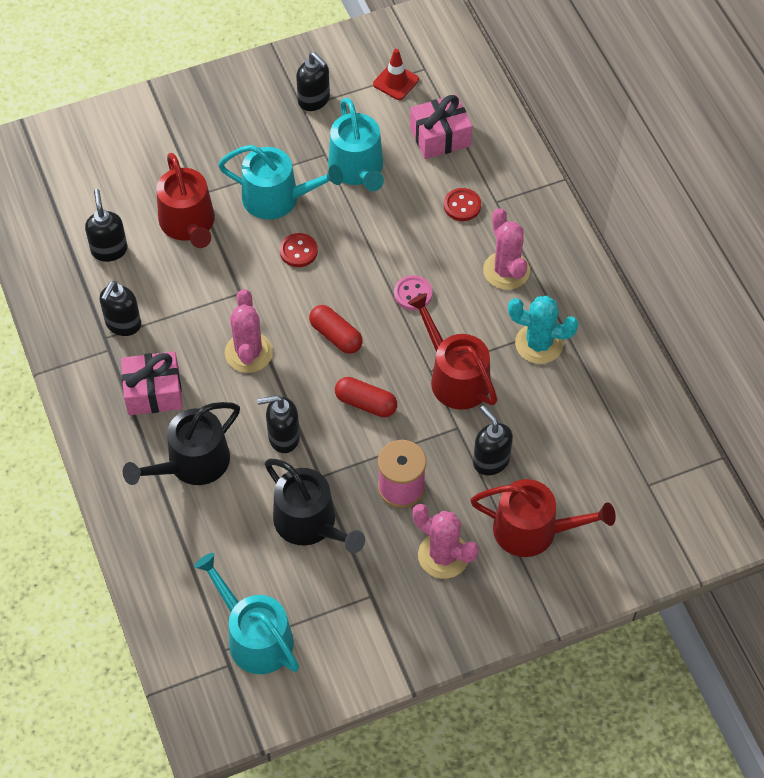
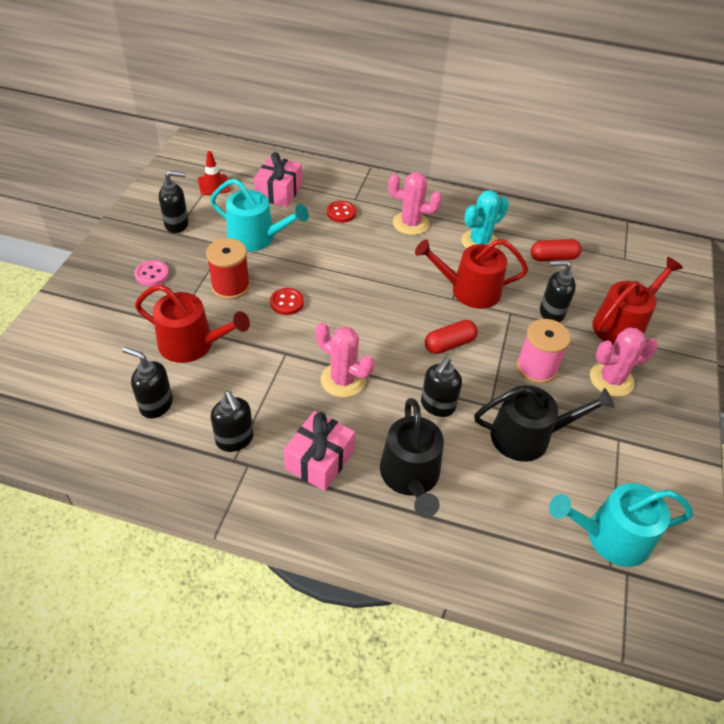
camera: 55 degrees left, 10 degrees down
turquoise watering can [218,145,343,220] -> red spool [206,238,250,300]
red capsule [309,305,363,354] -> red capsule moved to [531,239,582,261]
pink button [394,275,432,310] -> pink button moved to [134,260,169,286]

